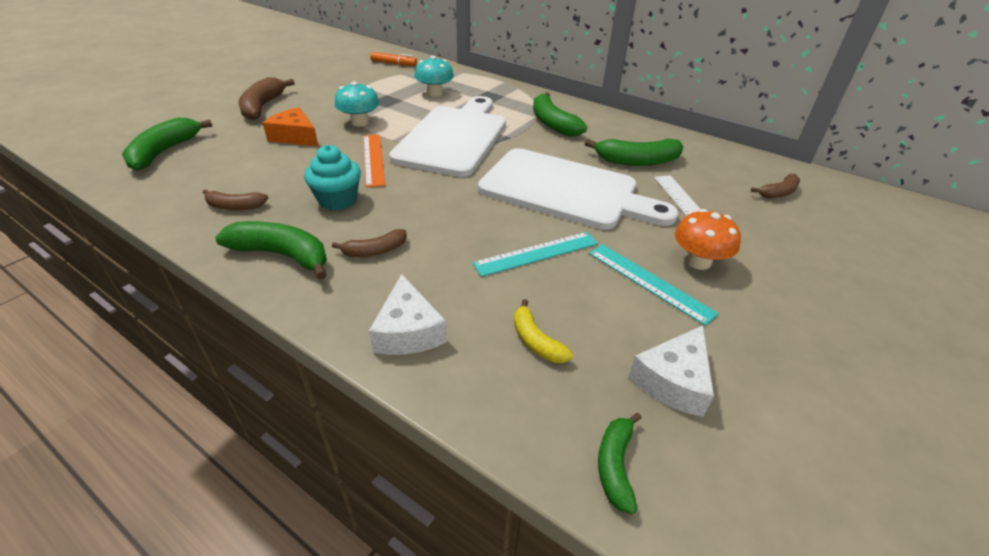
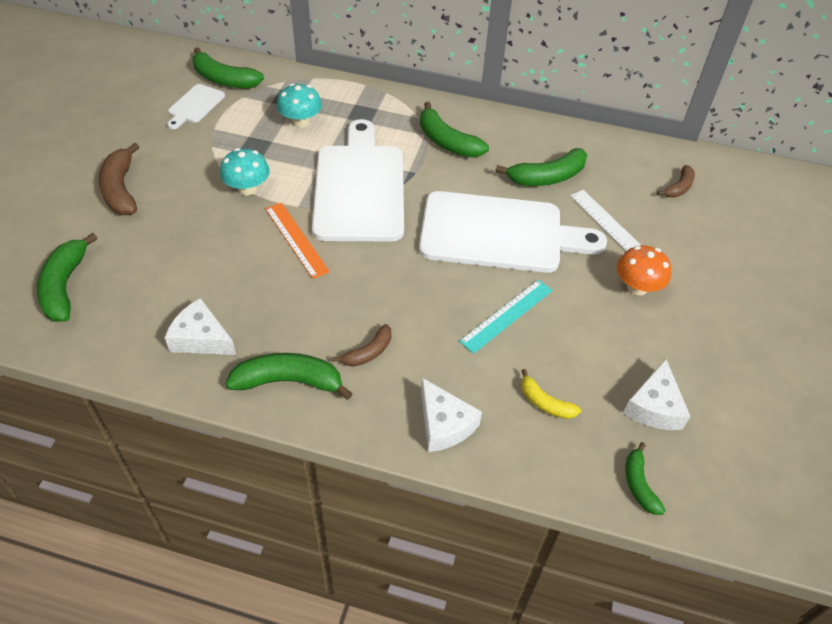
camera: 20 degrees left, 10 degrees up
brown banana [203,189,268,210] -> white cheese [164,298,236,355]
orange cheese [263,107,318,146] -> none
turquoise cupcake [304,145,361,211] -> none
orange marker [370,52,417,66] -> green banana [192,47,264,88]
turquoise ruler [589,244,719,326] -> none
none -> white cutting board [167,84,225,129]

